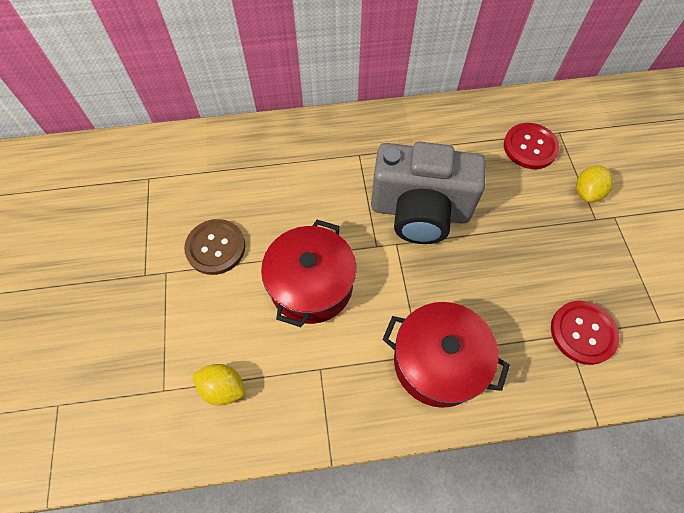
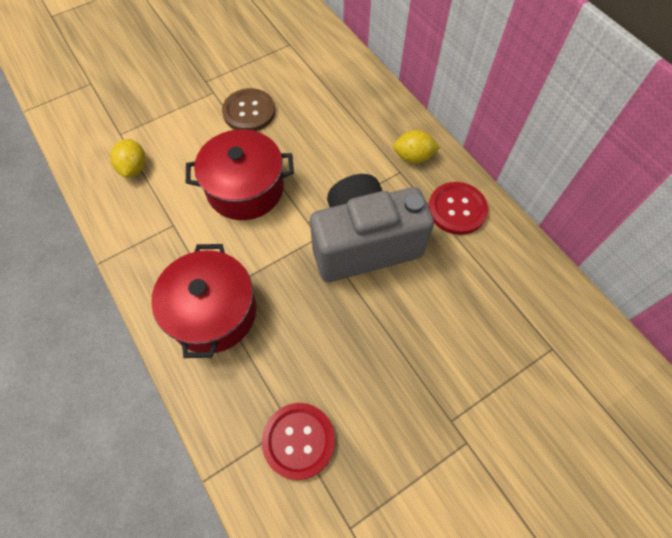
camera: 65 degrees right, 0 degrees up
grey camera [371,142,486,244] -> grey camera turned 90 degrees clockwise [310,174,434,282]
red button [504,123,560,169] -> red button moved to [428,182,488,235]
yellow lemon [576,165,613,202] -> yellow lemon moved to [393,130,440,163]

